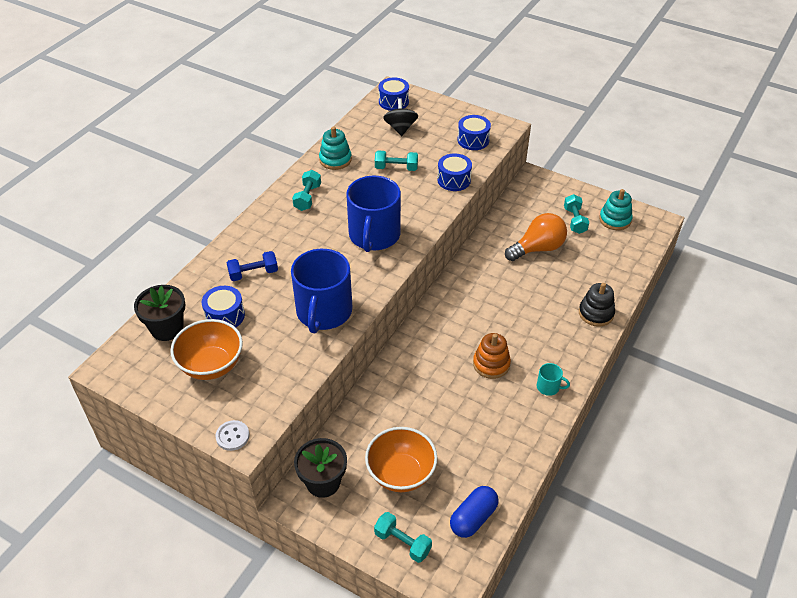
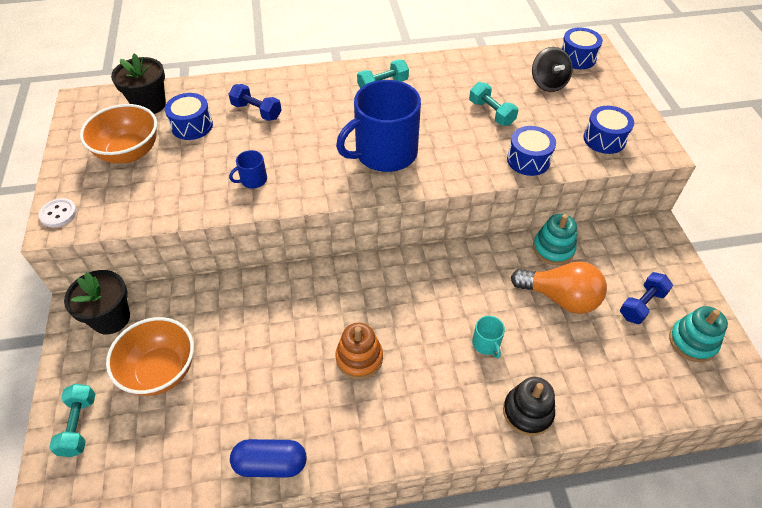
camera: 50 degrees right, 5 degrees up
blue mug [291,249,352,333] -> blue mug [229,150,267,188], size x0.41
turquoise stacking toy [319,127,352,170] -> turquoise stacking toy moved to [533,214,577,265]
black spinning top [383,99,418,136] -> black spinning top turned 120 degrees clockwise [532,47,573,92]
blue capsule [450,486,499,538] -> blue capsule moved to [230,439,306,478]
turquoise mug [537,363,570,396] -> turquoise mug moved to [472,316,505,358]
turquoise dumbbell [564,194,589,234] -> blue dumbbell [620,272,673,324]

